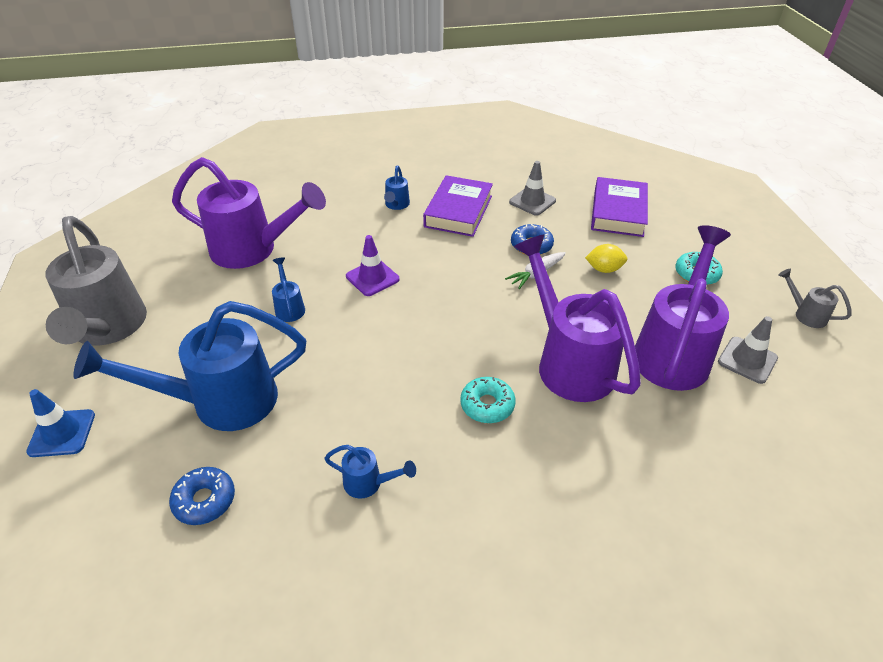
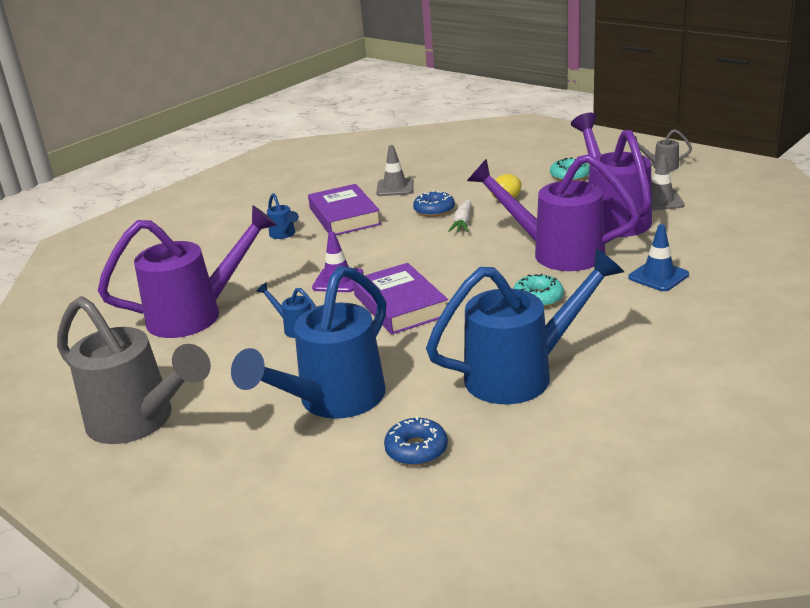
camera: 35 degrees left, 15 degrees down
blue traffic cone [26,389,95,457] -> blue traffic cone moved to [628,224,689,291]
blue watering can [324,445,416,499] -> blue watering can [426,248,624,405], size x2.37
purple book [591,177,648,237] -> purple book moved to [353,263,448,335]

